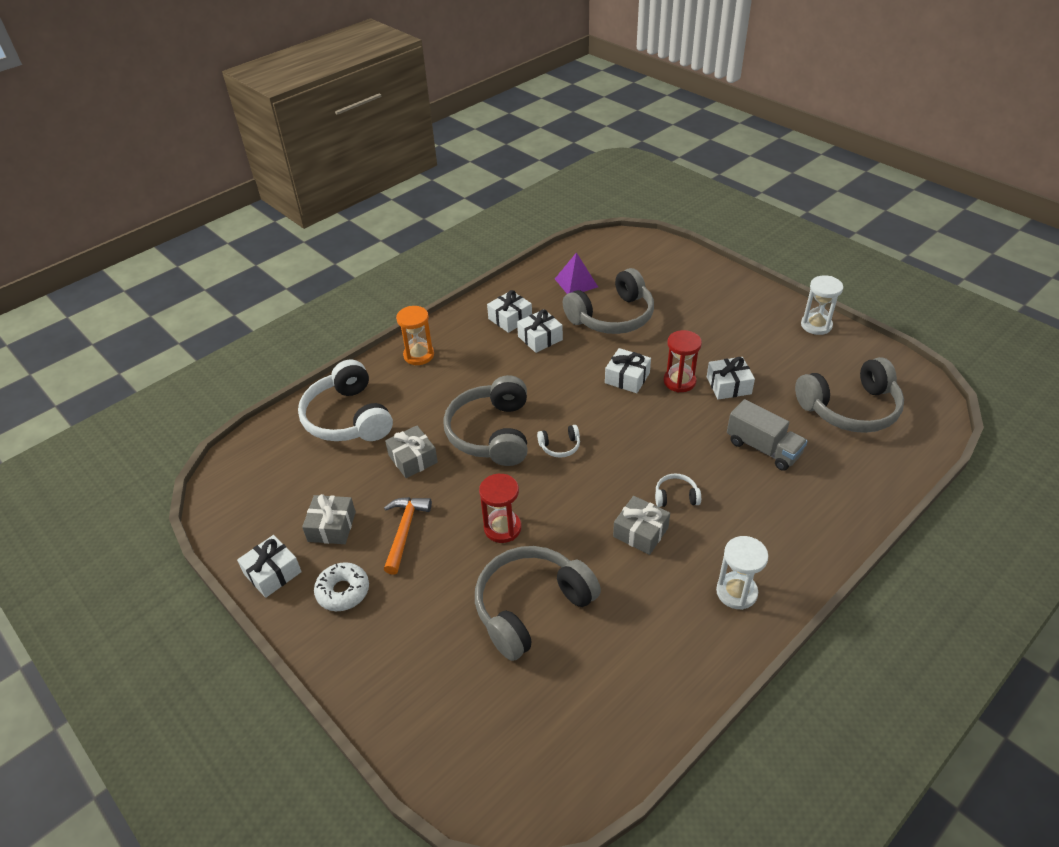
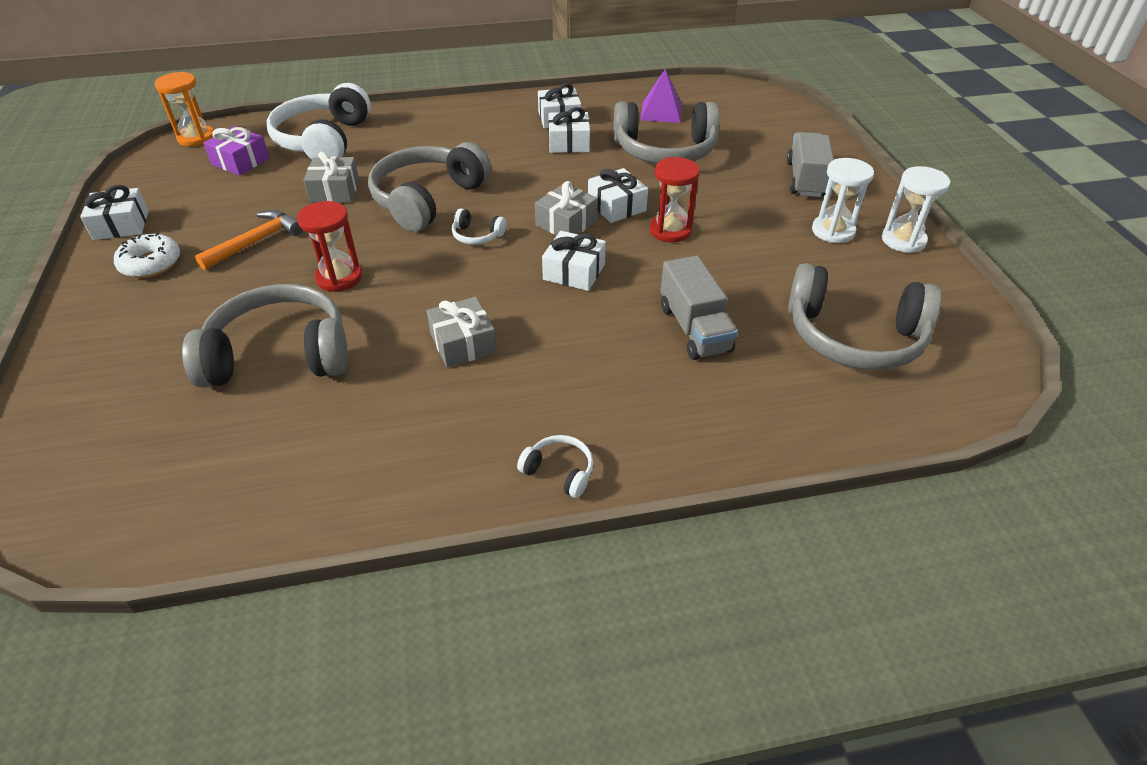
camera: 30 degrees right, 0 degrees up
grey gift [302,494,356,544] -> grey gift moved to [535,181,598,235]
orange hourglass [396,306,434,365] -> orange hourglass moved to [155,72,214,147]
white headphones [655,473,701,507] -> white headphones moved to [517,435,593,498]
white gift [707,357,755,400] -> white gift moved to [542,231,606,291]
white hourglass [716,536,768,610] -> white hourglass moved to [812,158,874,243]
none -> purple gift [203,126,270,175]
none -> grey truck [787,132,834,197]

